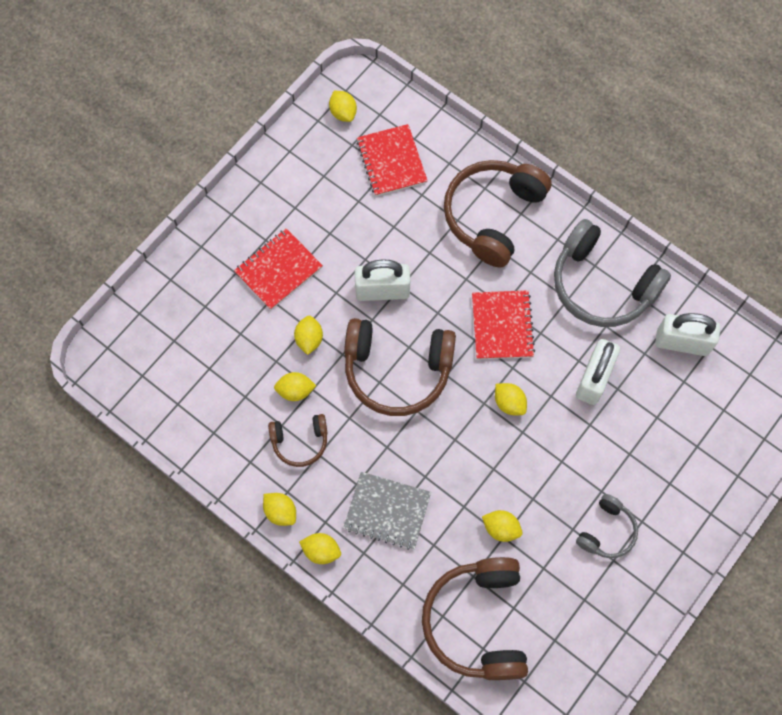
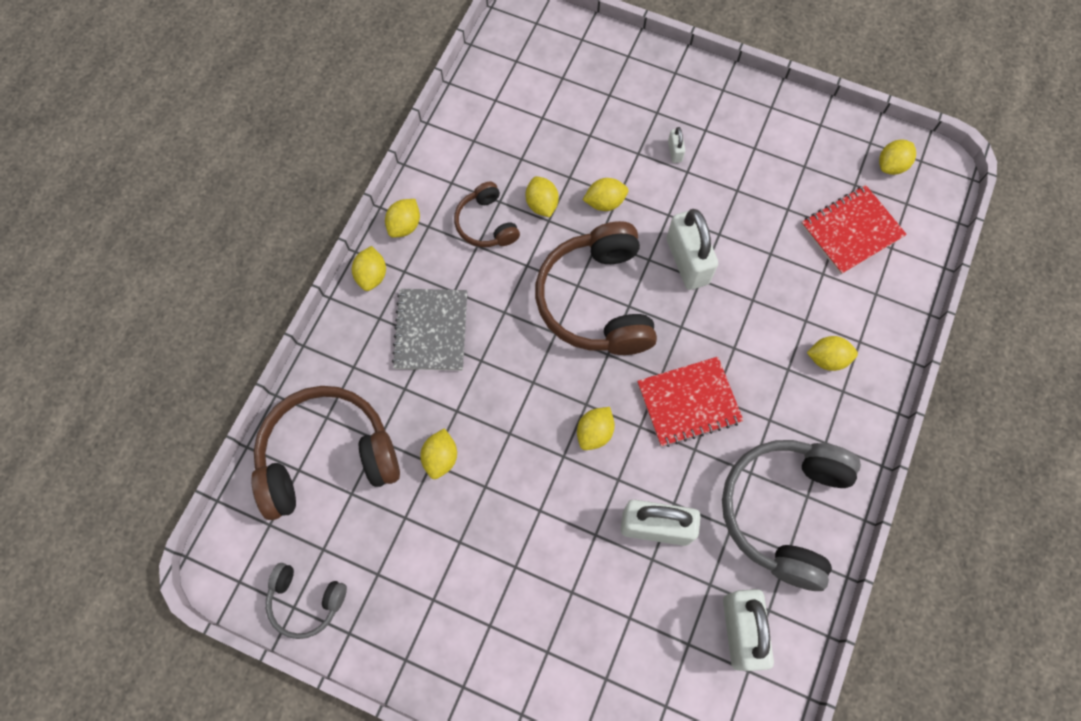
camera: 75 degrees right, 0 degrees up
red notebook [234,228,323,310] -> white padlock [668,127,685,163]
brown headphones [444,160,552,267] -> yellow lemon [807,336,858,371]
grey headphones [576,494,638,558] -> grey headphones moved to [266,563,347,639]

